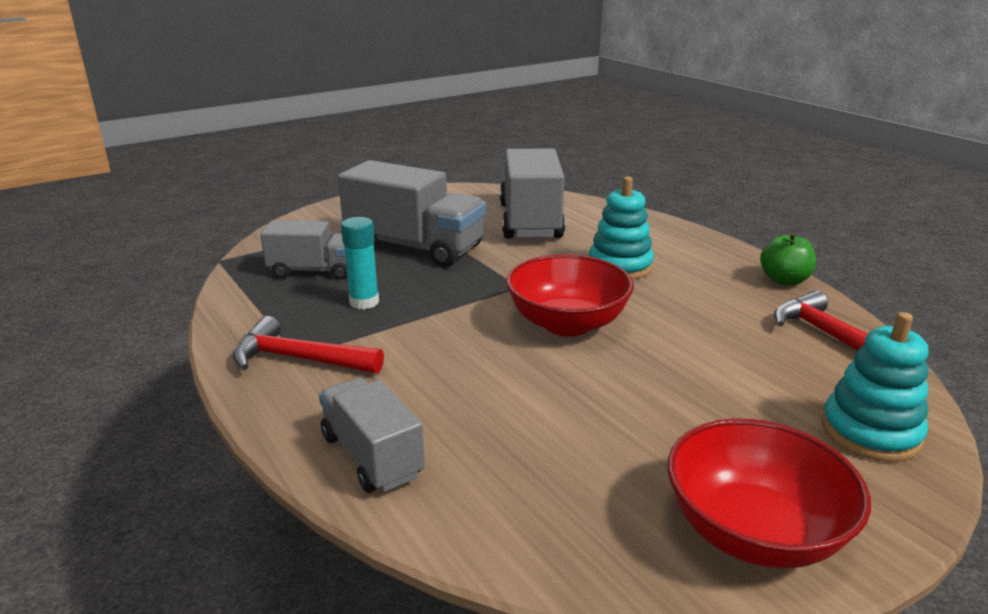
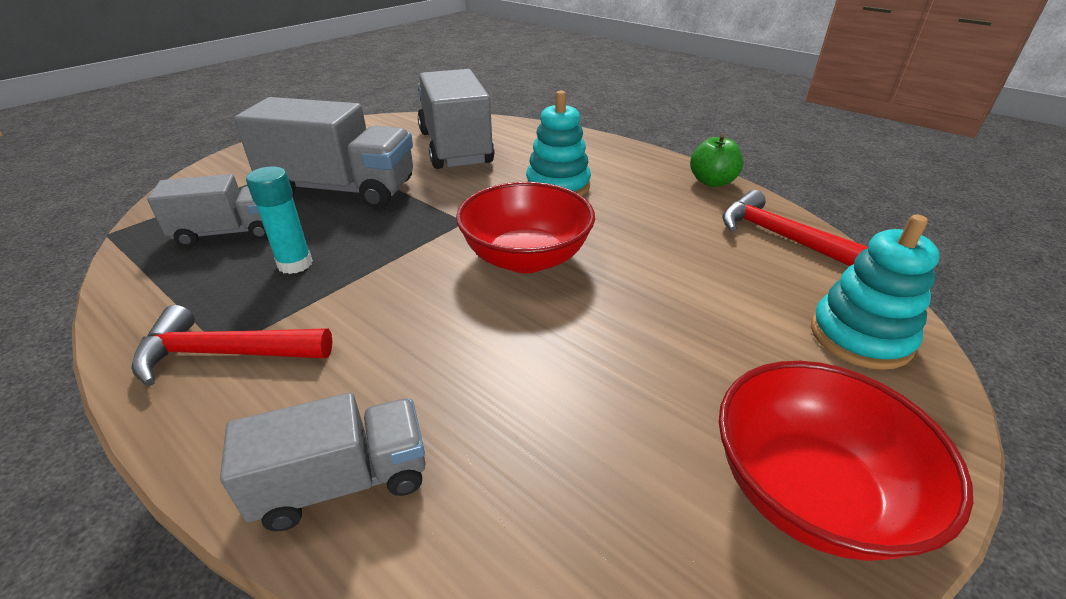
camera: 15 degrees left, 10 degrees up
grey truck [319,378,425,493] -> grey truck turned 120 degrees clockwise [220,393,425,531]

